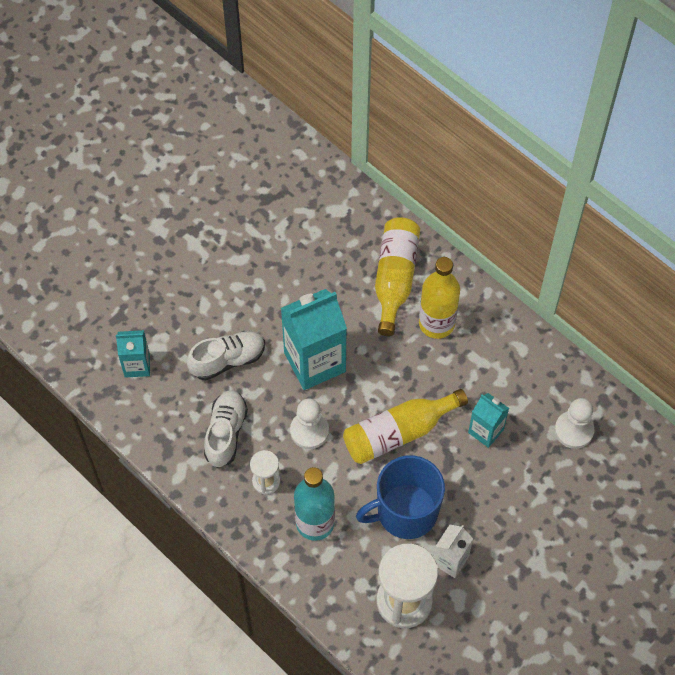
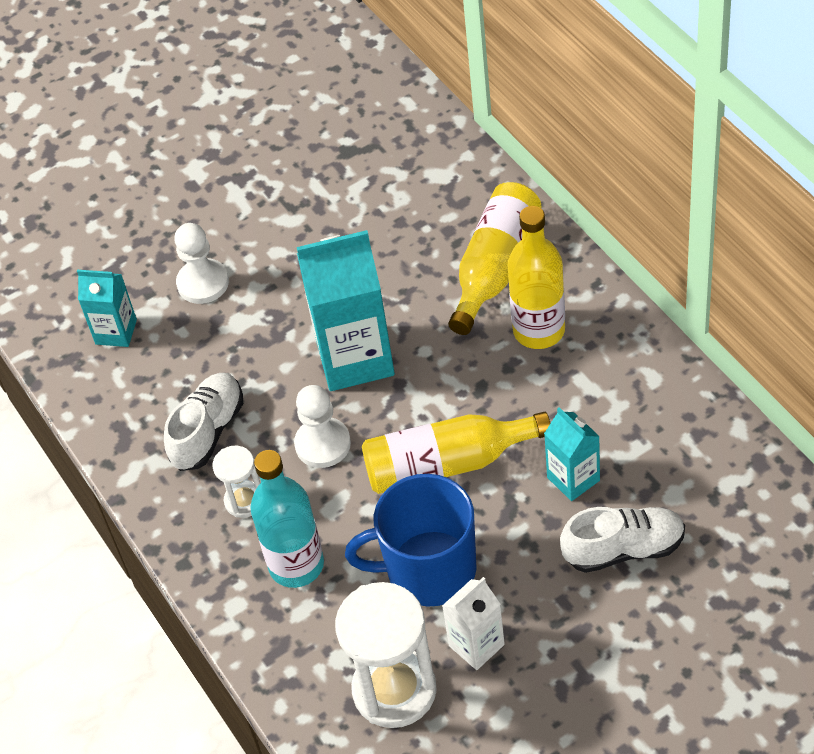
camera: 20 degrees right, 10 degrees down
white shoe [187,331,265,380] -> white shoe moved to [560,507,685,573]
white pawn [555,398,594,449] -> white pawn moved to [174,223,229,304]

